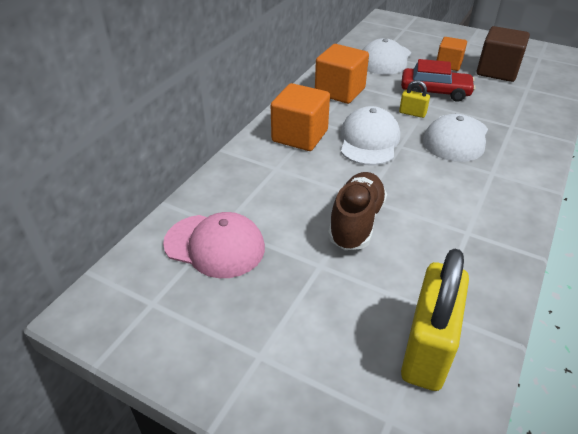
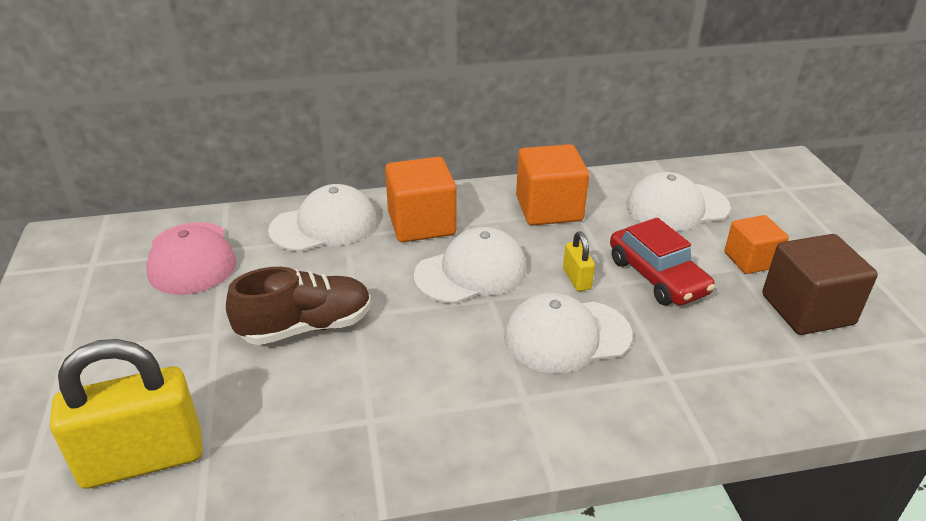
camera: 50 degrees right, 5 degrees down
none -> white cap [268,184,377,252]

